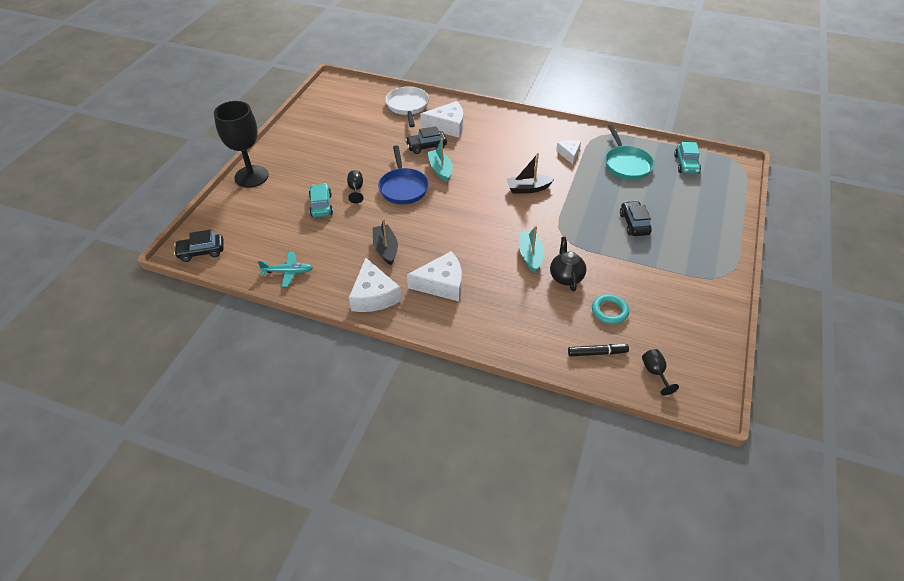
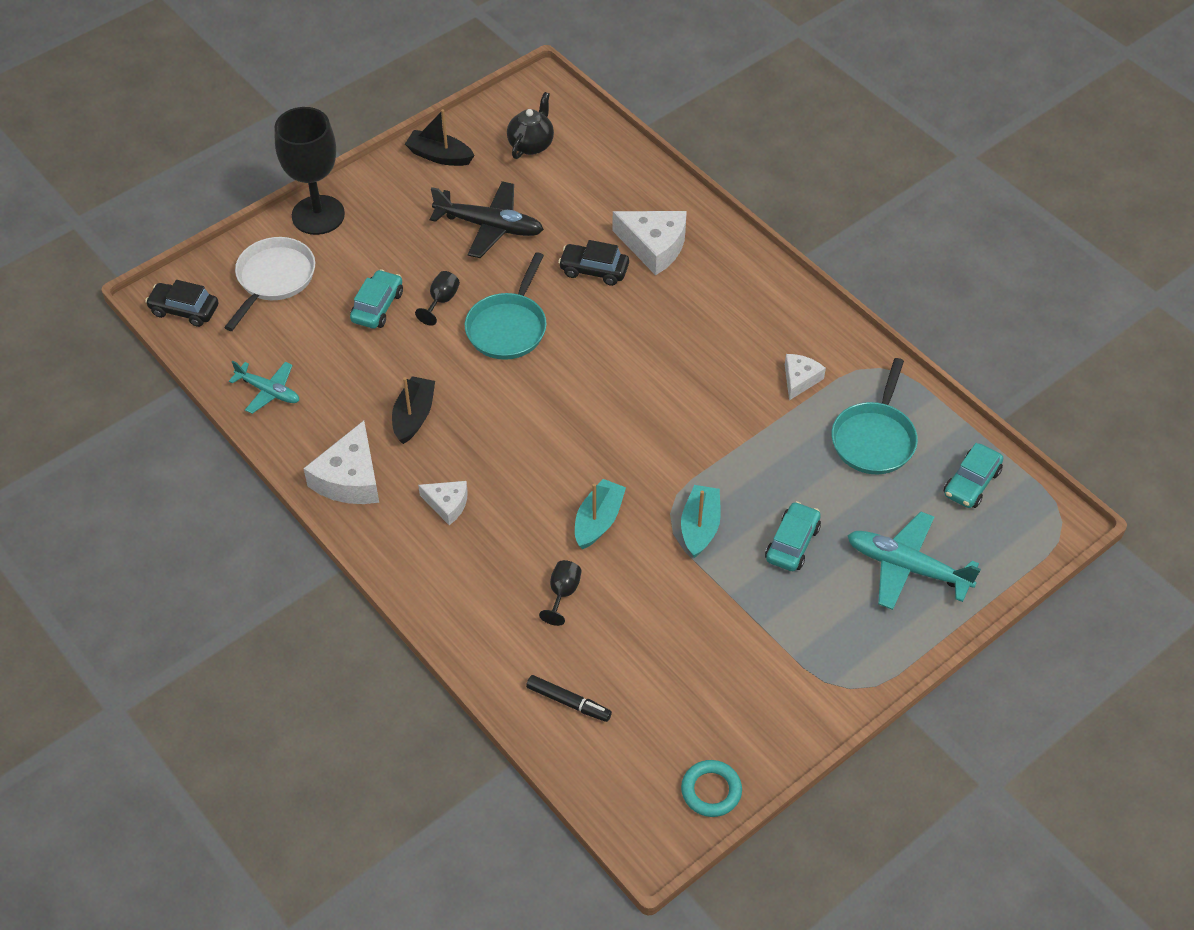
camera: 30 degrees right, 5 degrees up
blue pan [378,145,429,204] -> turquoise pan [465,252,547,360]
white pan [385,86,429,127] -> white pan moved to [224,237,315,331]
white cheese [407,251,462,301] -> white cheese [418,481,468,525], size x0.59
turquoise boat [428,138,453,183] -> turquoise boat moved to [681,485,721,558]
black boat [507,153,554,194] -> black boat moved to [405,109,475,166]
black teapot [550,237,586,292] -> black teapot moved to [507,92,554,159]
turquoise ring [592,294,629,324] -> turquoise ring moved to [681,760,742,817]
black car [620,201,652,236] -> turquoise car [765,501,821,571]
black goblet [642,349,679,396] -> black goblet moved to [539,560,582,626]
none -> black plane [430,181,544,258]
none -> turquoise plane [847,511,981,610]

